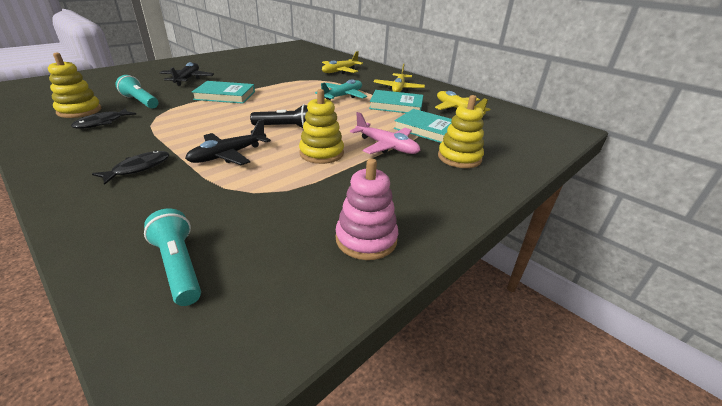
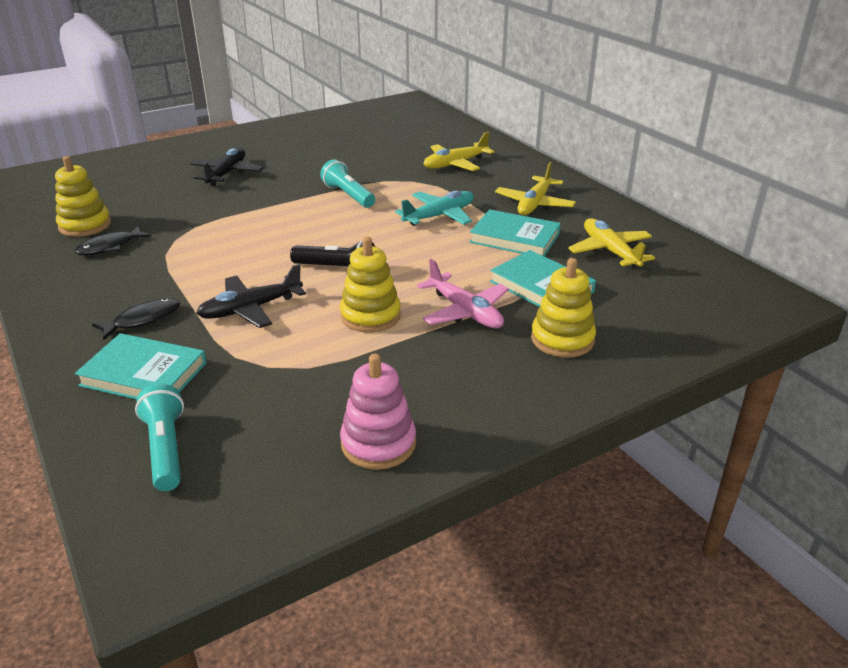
camera: 15 degrees right, 0 degrees up
turquoise flashlight [115,75,158,109] -> turquoise flashlight moved to [320,159,375,208]
turquoise book [192,81,255,104] -> turquoise book moved to [75,333,206,400]

